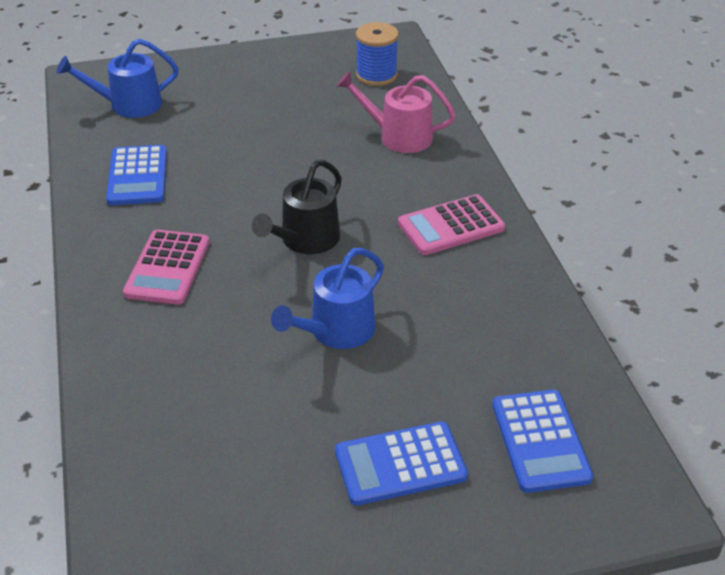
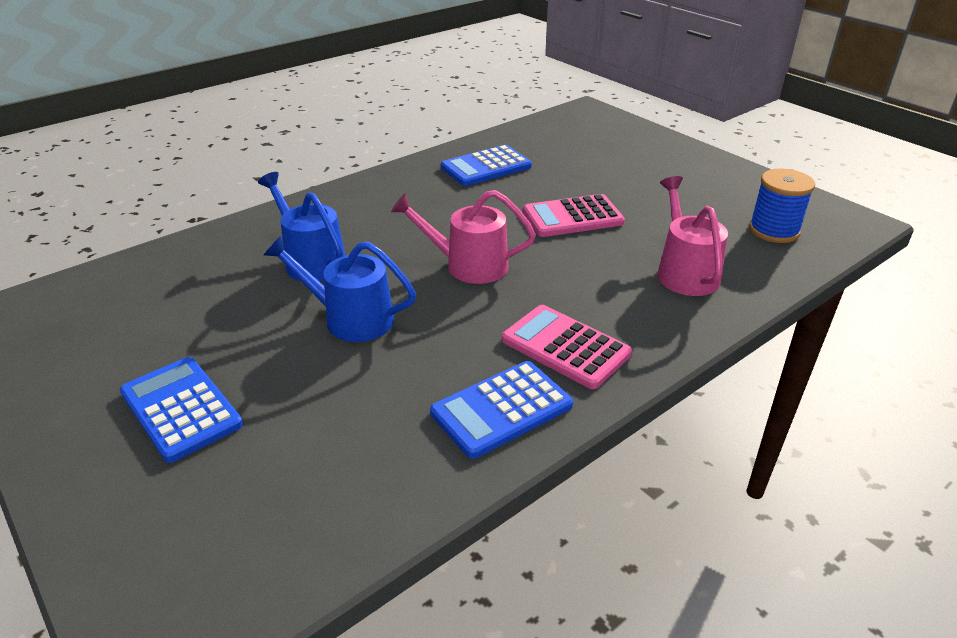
camera: 65 degrees right, 5 degrees down
blue watering can [57,39,179,118] -> blue watering can moved to [258,172,345,281]
pink calculator [123,230,210,305] -> pink calculator moved to [523,194,625,237]
black watering can [252,160,342,254] -> pink watering can [391,190,536,284]
blue calculator [492,389,593,493] -> blue calculator moved to [430,361,573,459]

